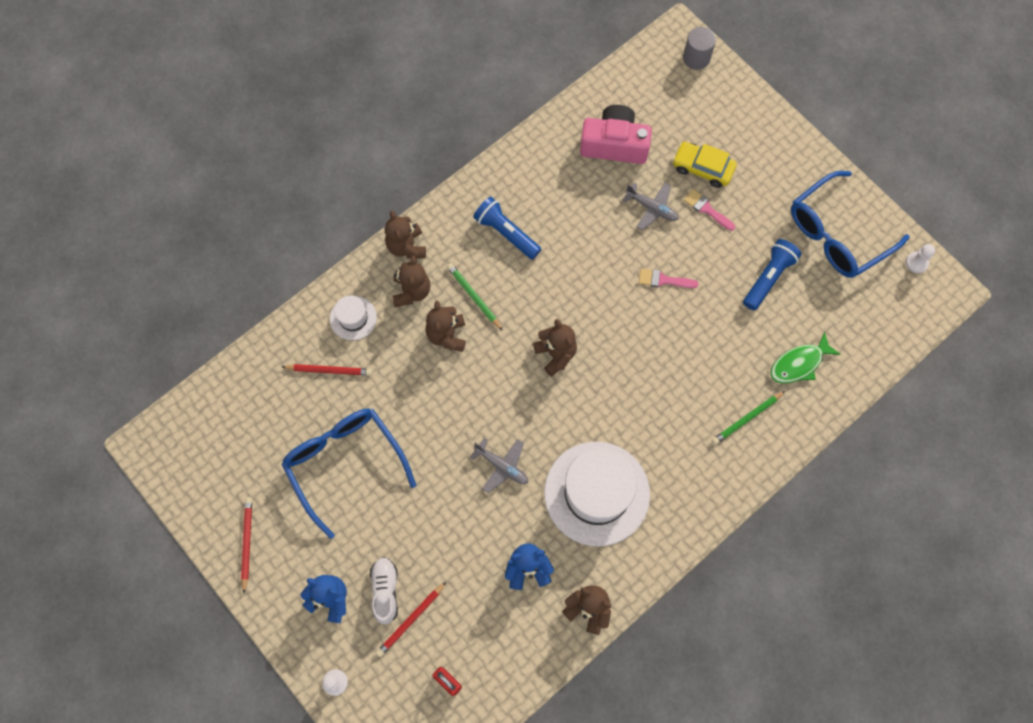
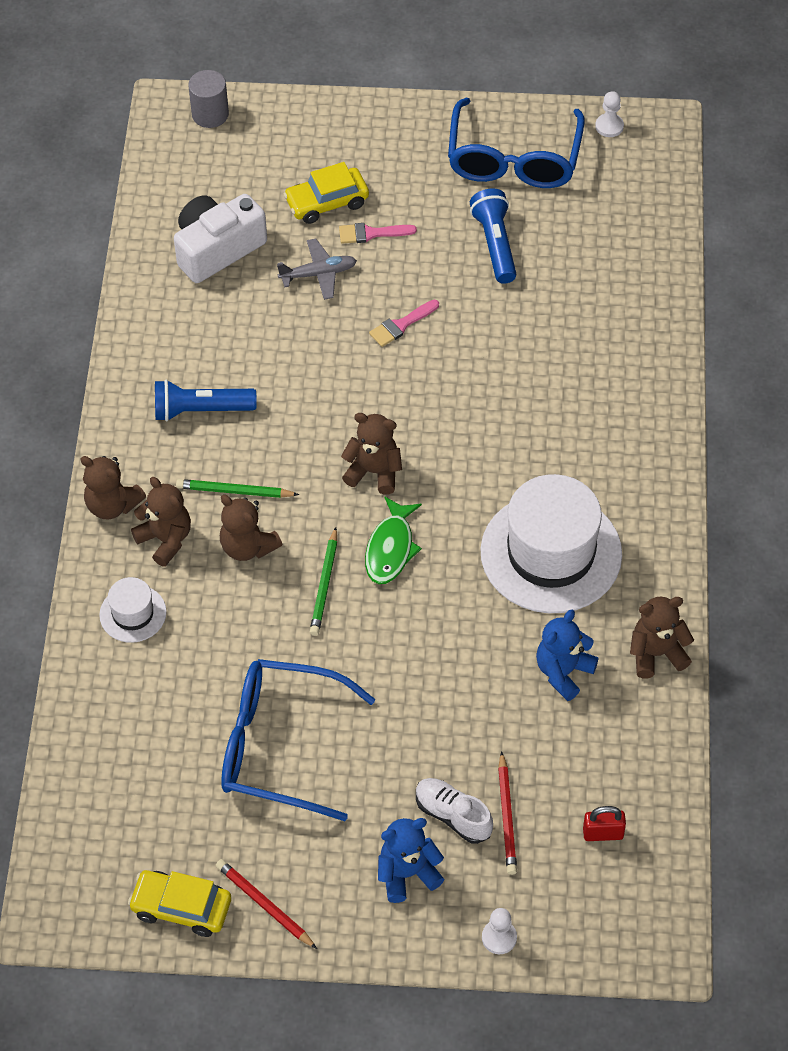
camera: 45 degrees left, 15 degrees down
red pencil [282,364,372,375] -> none
grey plane [470,438,528,493] -> none
pink camera [580,105,652,164] -> white camera [174,194,267,283]
green pencil [712,391,785,445] -> green pencil moved to [310,527,337,636]
green fish [770,332,841,383] -> green fish moved to [365,496,422,584]
none -> yellow car [128,870,231,937]

